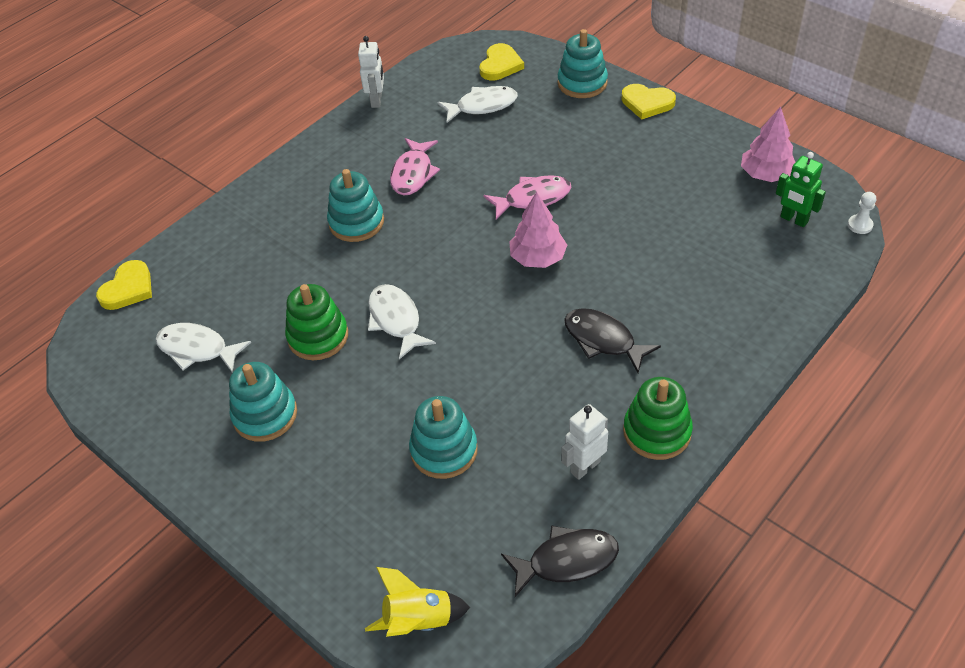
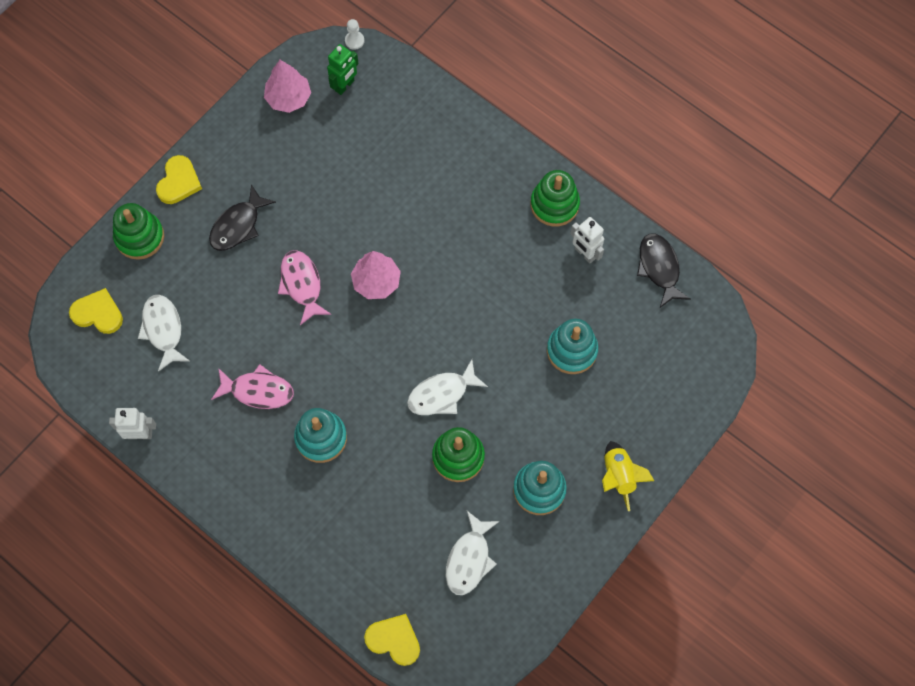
camera: 95 degrees left, 20 degrees up
yellow rocket [365,567,470,637] -> yellow rocket moved to [602,441,654,511]
turquoise stacking toy [558,29,608,98] -> green stacking toy [113,203,164,260]
black fish [564,308,661,373] -> black fish moved to [209,184,276,251]

